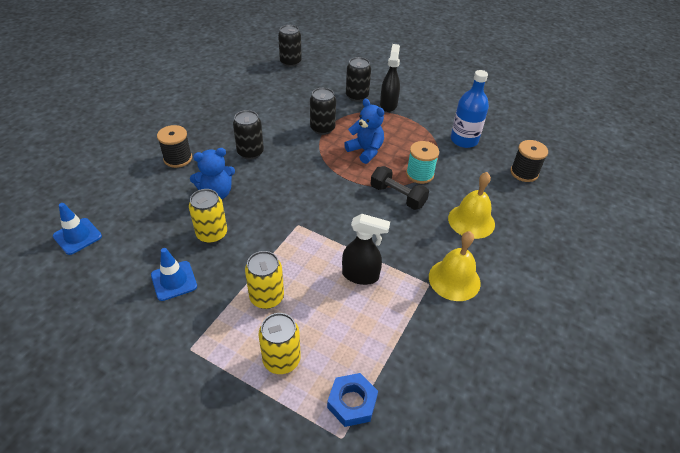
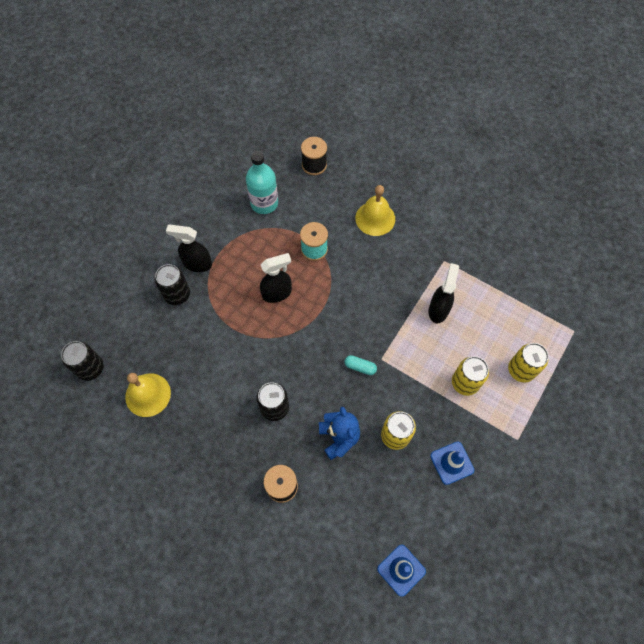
camera: 85 degrees left, 20 degrees up
black can [310,88,336,135] -> none
blue nut [327,373,378,427] -> none
blue teddy bear [344,99,384,164] -> black spray bottle [260,253,292,303]
black dumbbell [370,166,429,210] -> none
yellow bell [429,231,481,301] -> yellow bell moved to [125,373,171,417]
blue bottle [451,70,489,148] -> turquoise bottle [246,151,278,214]
none -> turquoise capsule [344,355,377,375]

